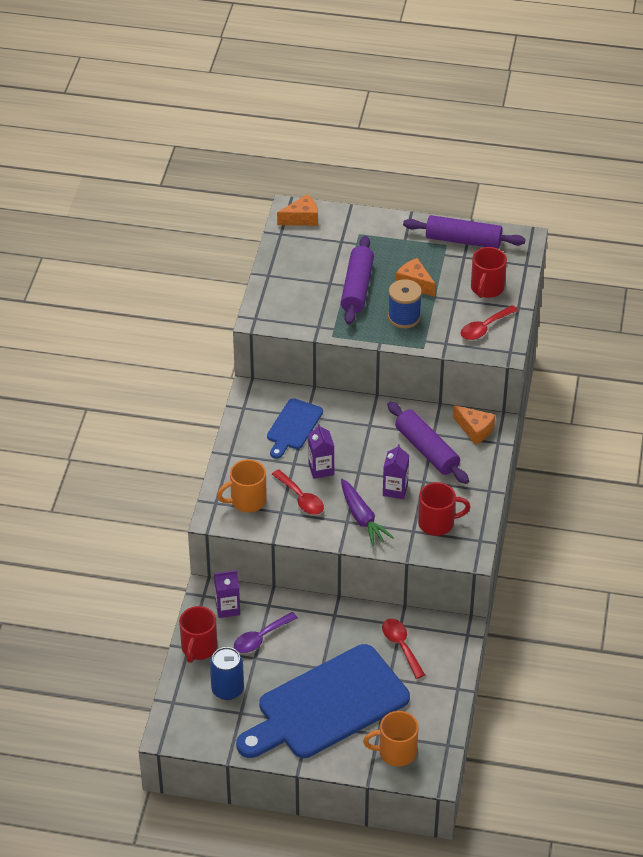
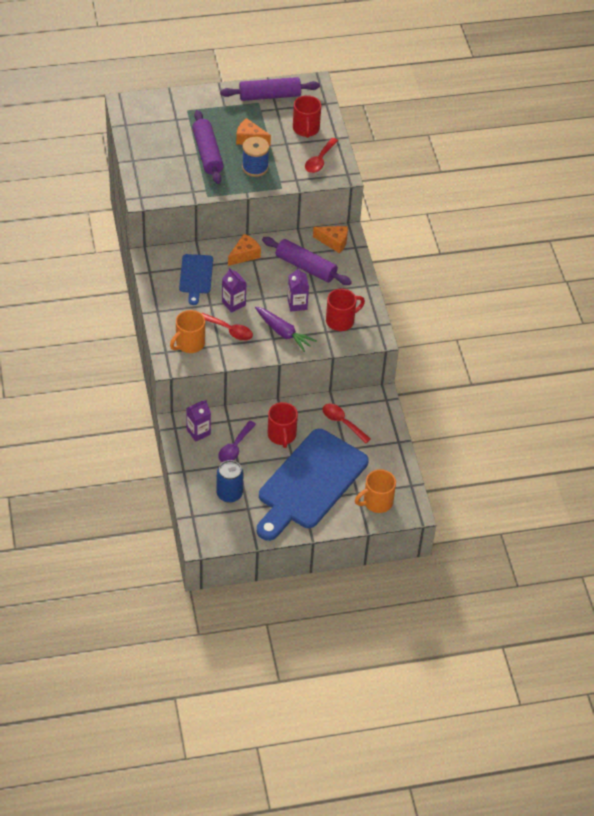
camera: 25 degrees left, 5 degrees up
red mug [179,606,217,663] -> red mug moved to [268,402,298,448]
orange cheese [277,194,318,226] -> orange cheese moved to [228,234,261,266]

